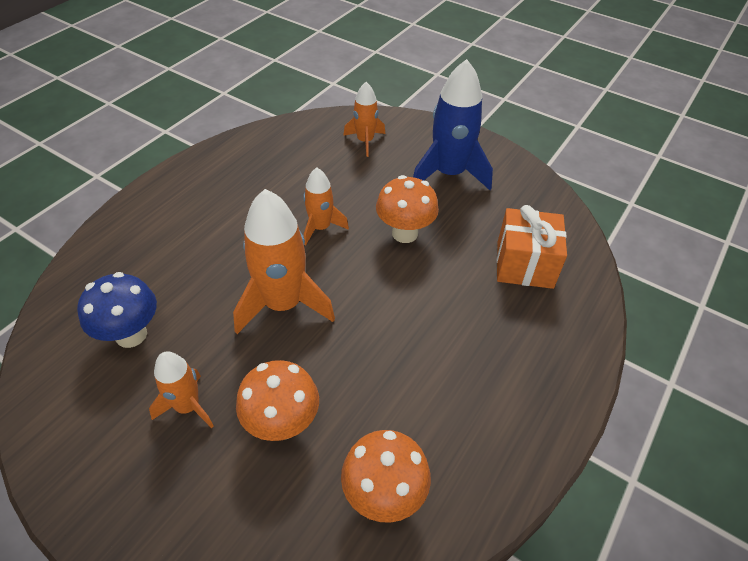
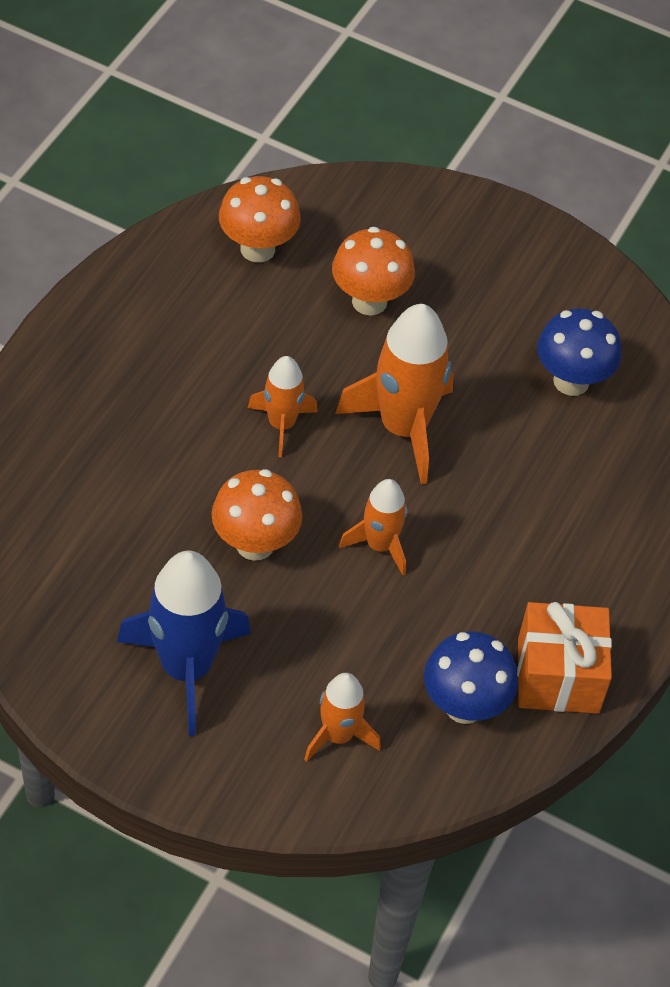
camera: 170 degrees right, 5 degrees up
orange rocket [149,351,214,428] -> orange rocket moved to [248,356,318,457]
orange gift [497,205,567,289] -> orange gift moved to [517,602,612,714]
none -> blue mushroom [424,631,518,724]

